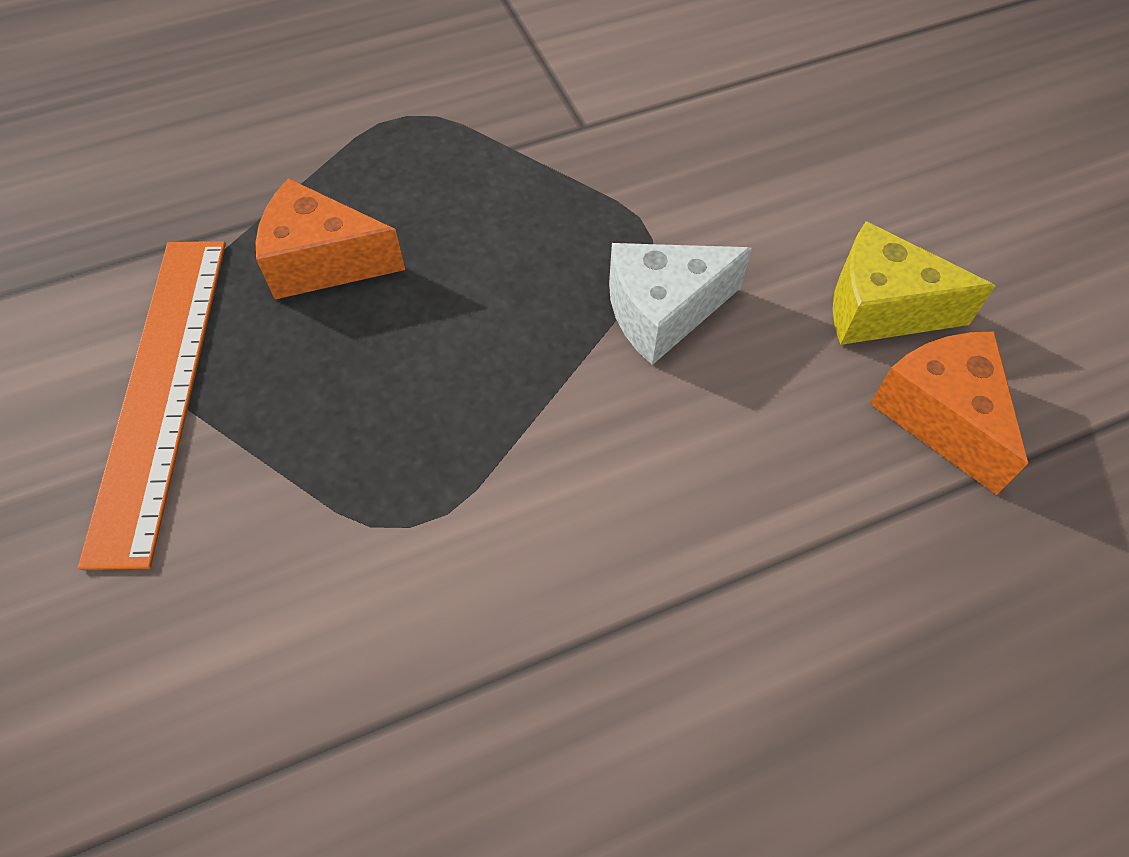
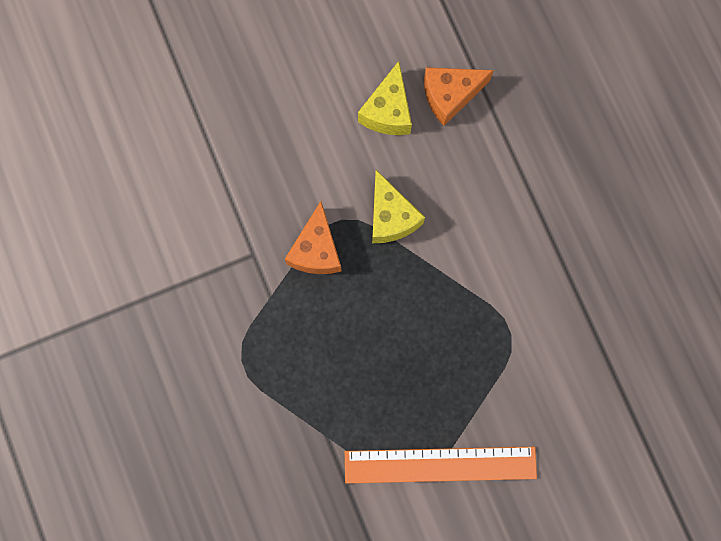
camera: 90 degrees left, 20 degrees up
orange cheese [255,178,405,299] -> orange cheese moved to [285,201,342,274]
white cheese [609,243,752,365] -> yellow cheese [372,170,425,243]

